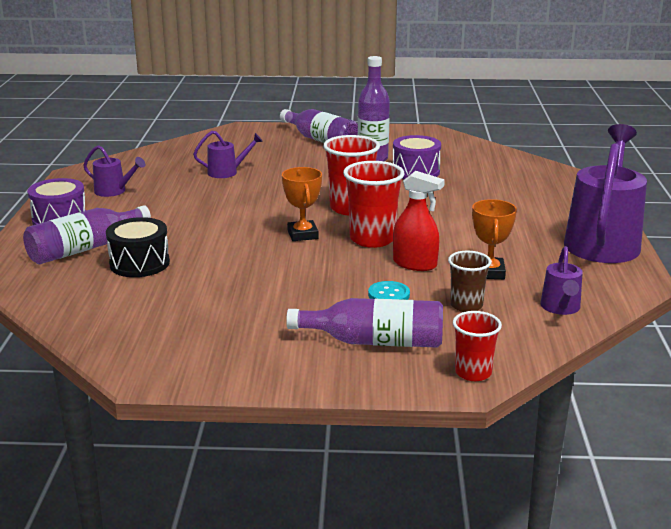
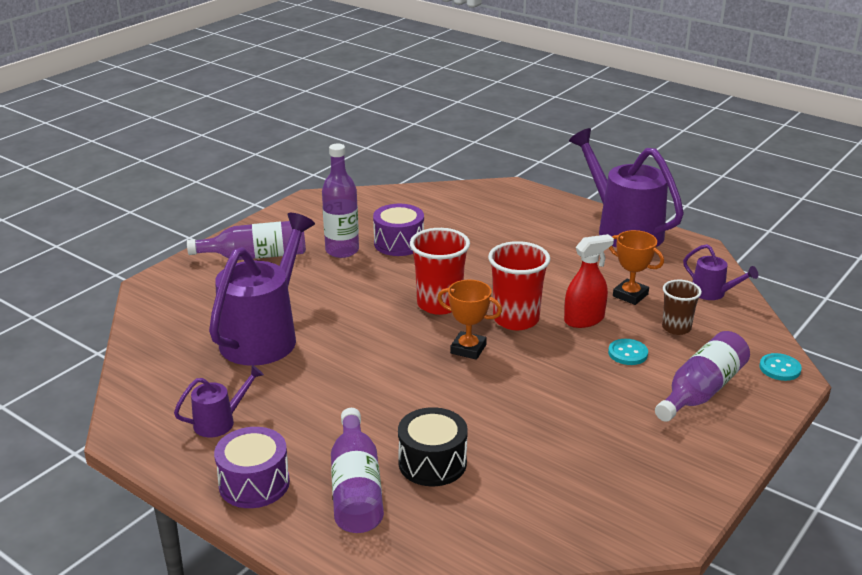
camera: 55 degrees left, 5 degrees up
purple watering can [193,131,263,178] -> purple watering can [209,213,315,366], size x2.15
red cup [453,311,502,381] -> turquoise button [759,353,802,381]

